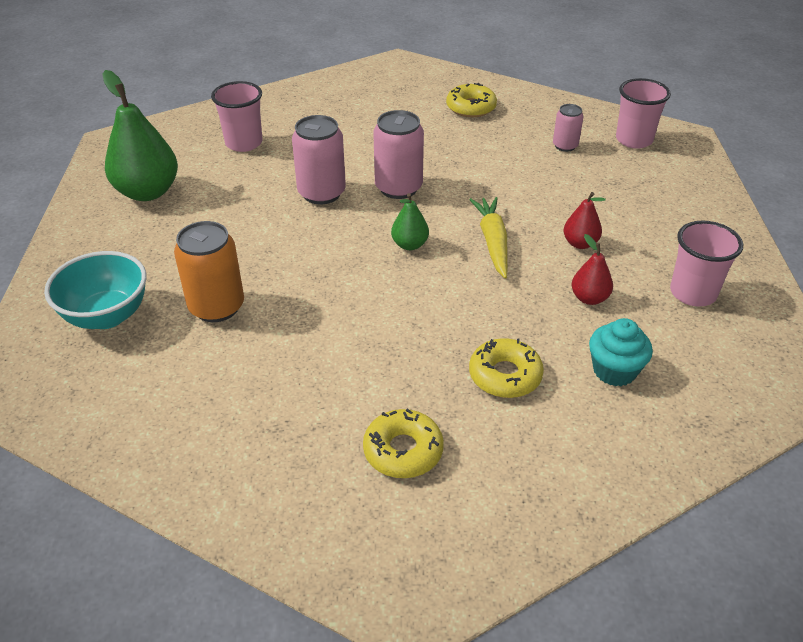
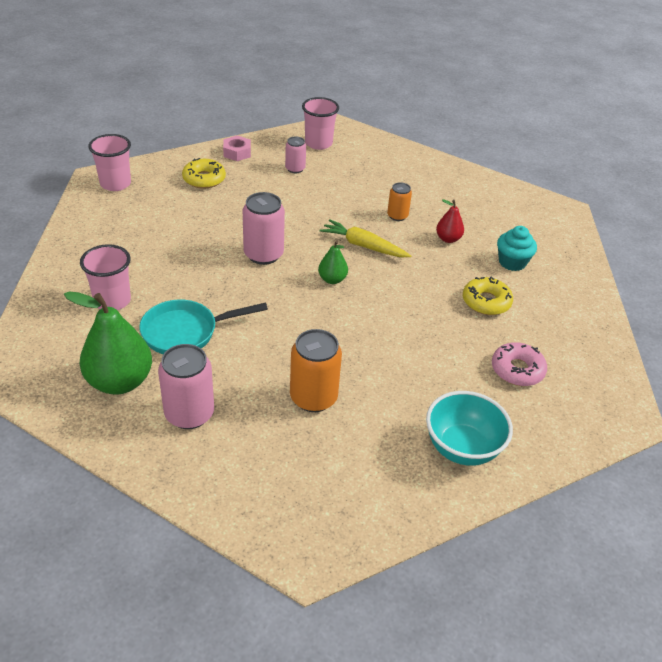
camera: 60 degrees left, 0 degrees up
turquoise bowl [44,251,146,329] -> turquoise bowl moved to [426,391,513,466]
pink can [292,115,346,204] -> pink can moved to [158,344,214,429]
yellow donut [363,408,444,478] -> pink donut [492,342,547,386]
red pear [564,192,606,249] -> orange can [387,182,412,221]
pink cup [670,221,743,306] -> pink cup moved to [89,134,131,191]
none -> turquoise pan [139,300,268,354]
none -> pink nut [223,135,251,161]

